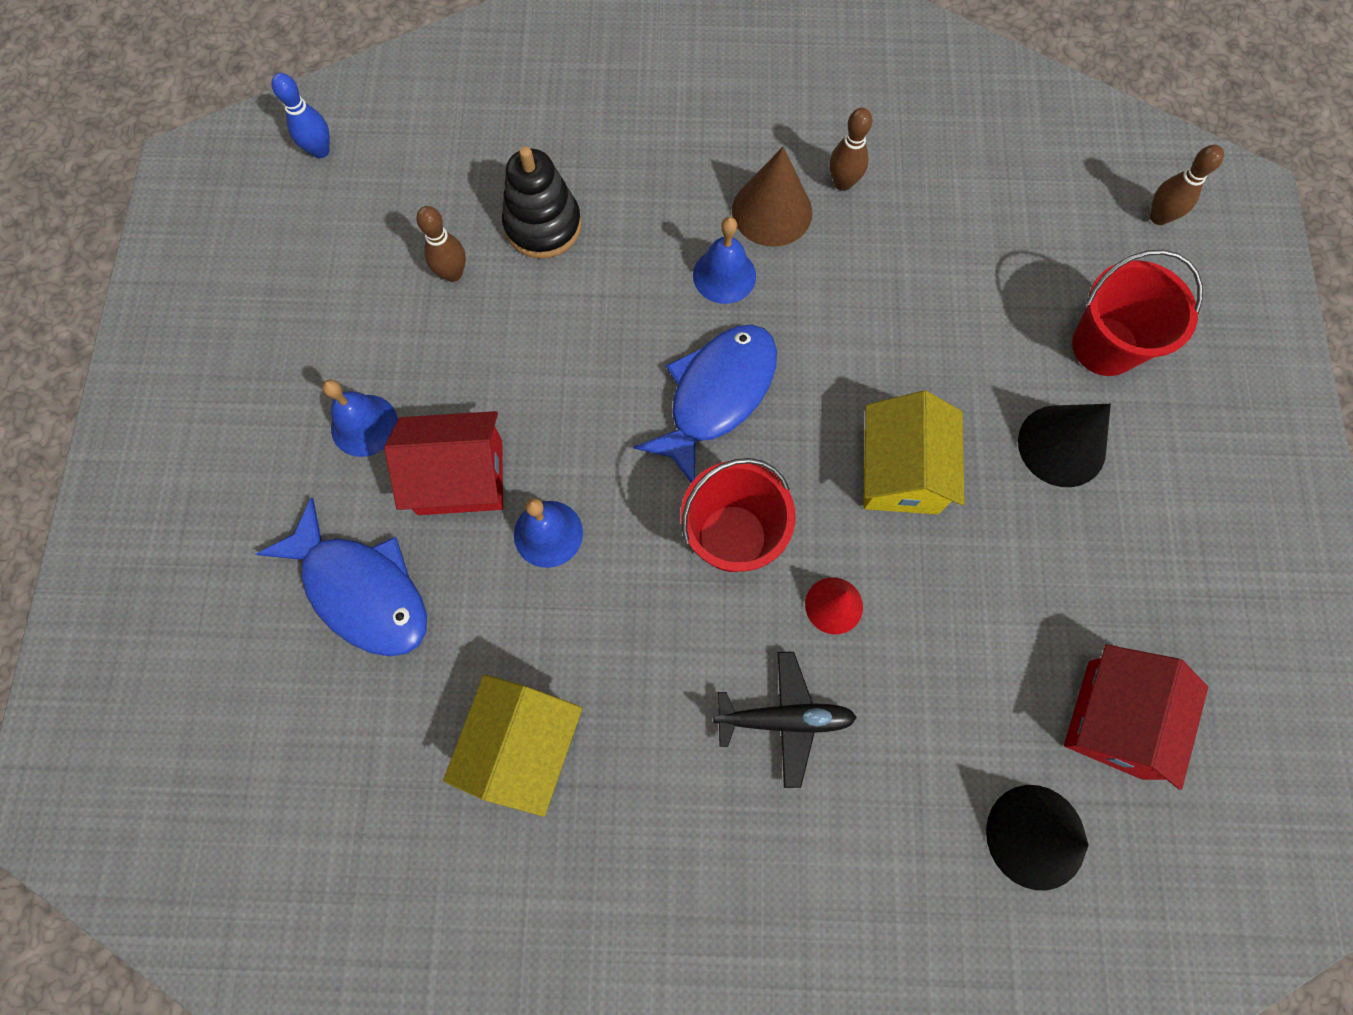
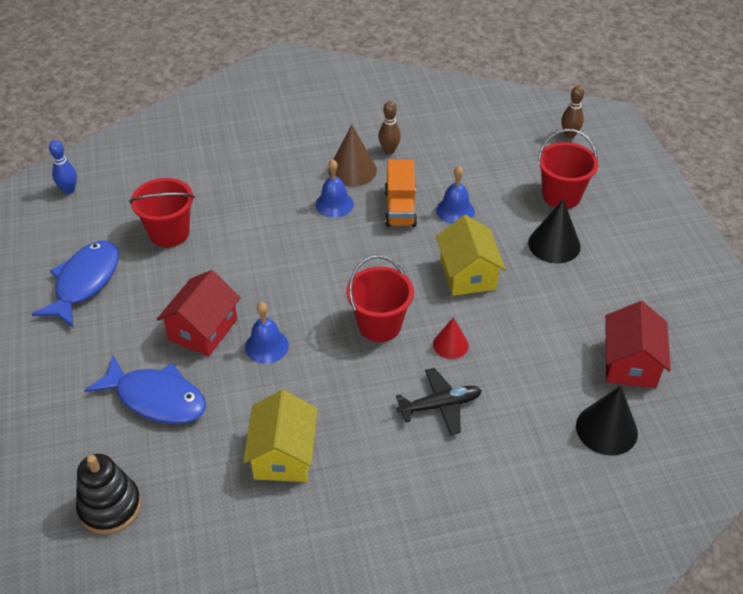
camera: 15 degrees left, 25 degrees down
blue bell [322,379,398,457] -> blue bell moved to [436,166,475,224]
red house [384,411,503,515] -> red house turned 45 degrees counterclockwise [157,270,241,356]
brown bowling pin [416,206,466,282] -> red bucket [129,178,195,247]
black stacking toy [502,146,581,259] -> black stacking toy moved to [76,454,141,534]
blue fish [633,324,777,483] -> blue fish moved to [32,241,119,327]
none -> orange truck [385,160,417,227]

